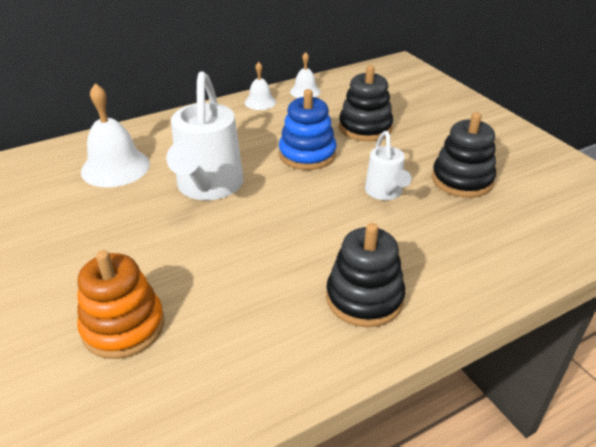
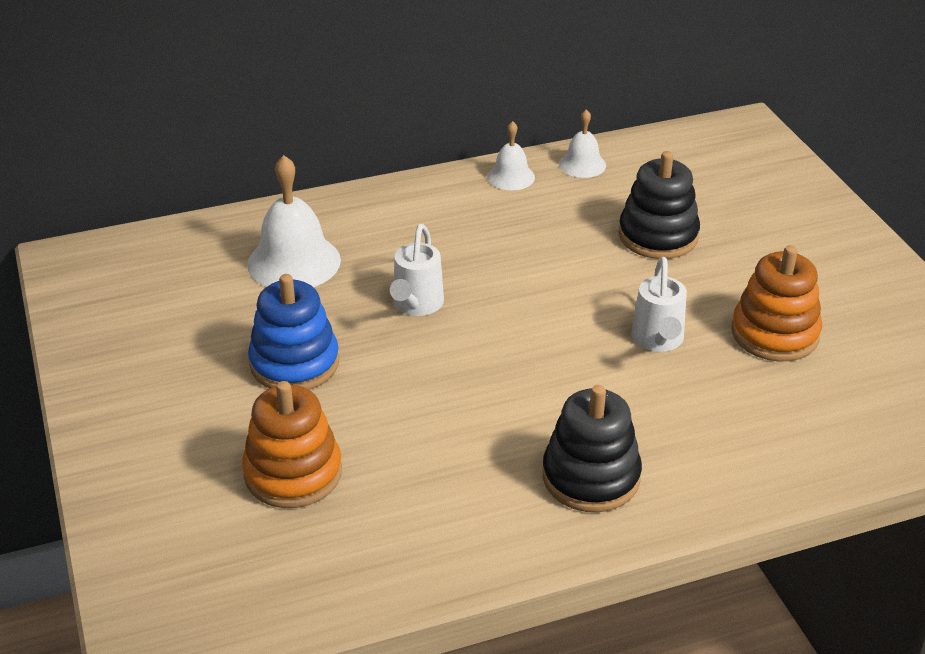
camera: 10 degrees right, 0 degrees up
white watering can [166,71,243,200] -> white watering can [390,224,444,316], size x0.55
blue stacking toy [279,89,336,170] -> blue stacking toy moved to [248,274,339,390]
black stacking toy [432,112,496,198] -> orange stacking toy [731,245,822,361]

